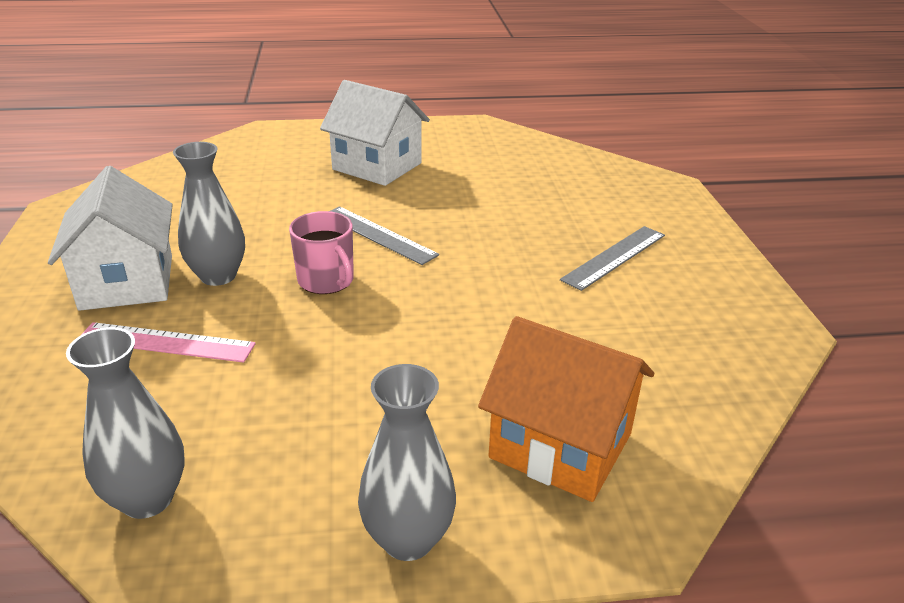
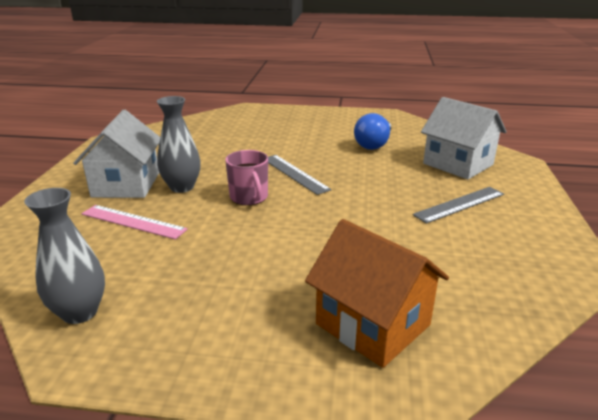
camera: 15 degrees right, 5 degrees down
white house [320,80,430,186] -> white house moved to [421,97,507,179]
grey vase [358,364,456,561] -> none
none -> blue light bulb [354,113,391,150]

